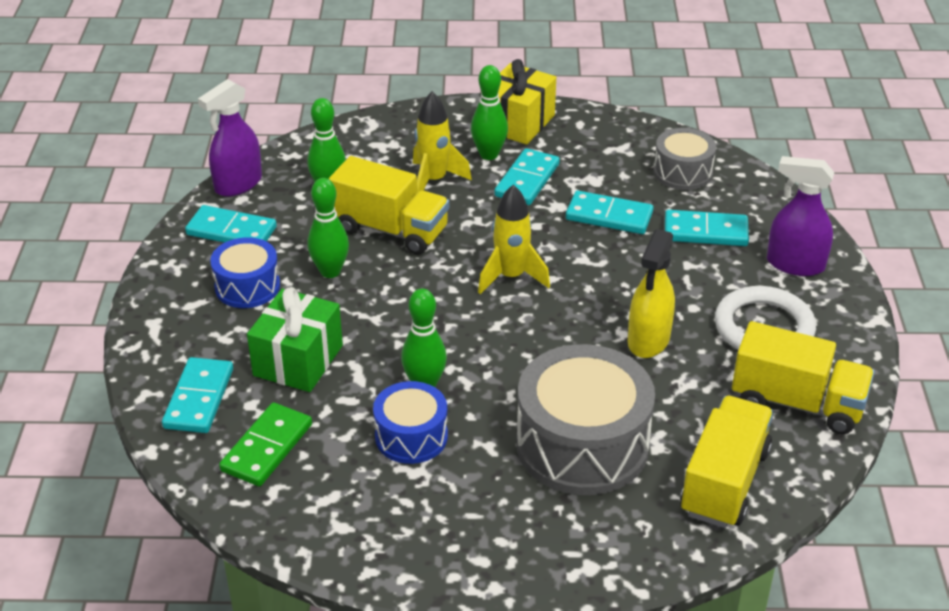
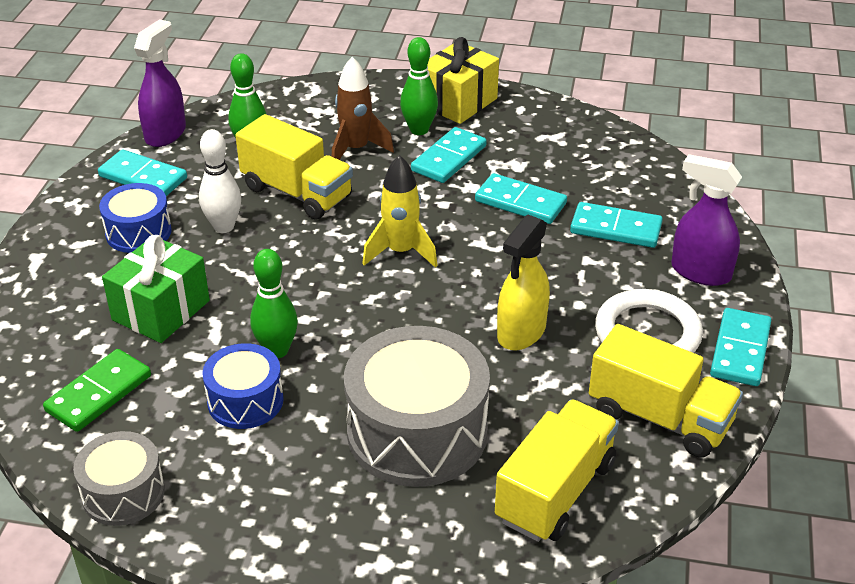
camera: 10 degrees right, 0 degrees up
turquoise domino [162,357,233,433] -> turquoise domino moved to [710,308,771,386]
purple spray bottle [198,79,262,197] -> purple spray bottle turned 150 degrees clockwise [134,19,186,147]
green bowling pin [307,178,349,278] -> white bowling pin [199,129,241,233]
yellow rocket [413,91,472,193] -> brown rocket [332,57,394,160]
grey drum [654,128,716,190] -> grey drum moved to [73,431,165,526]

